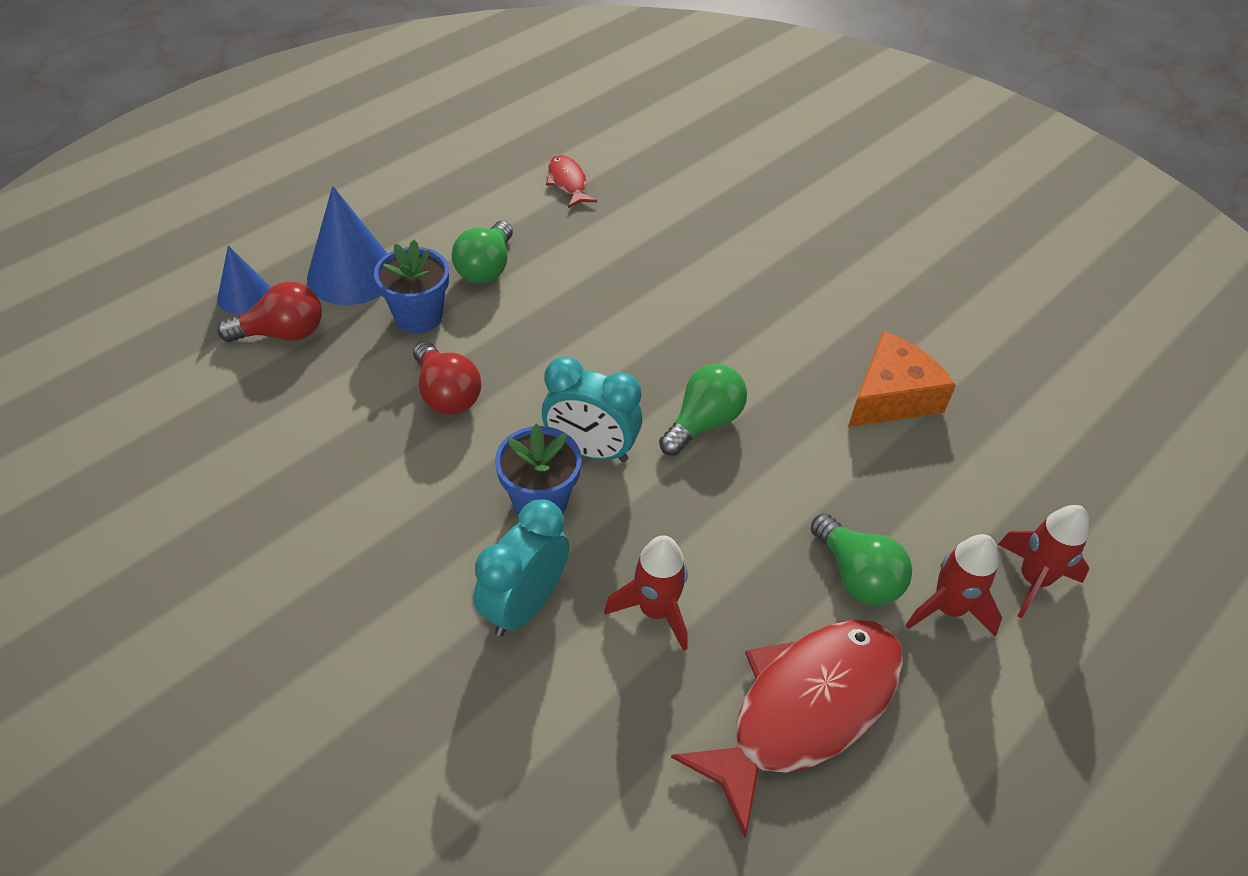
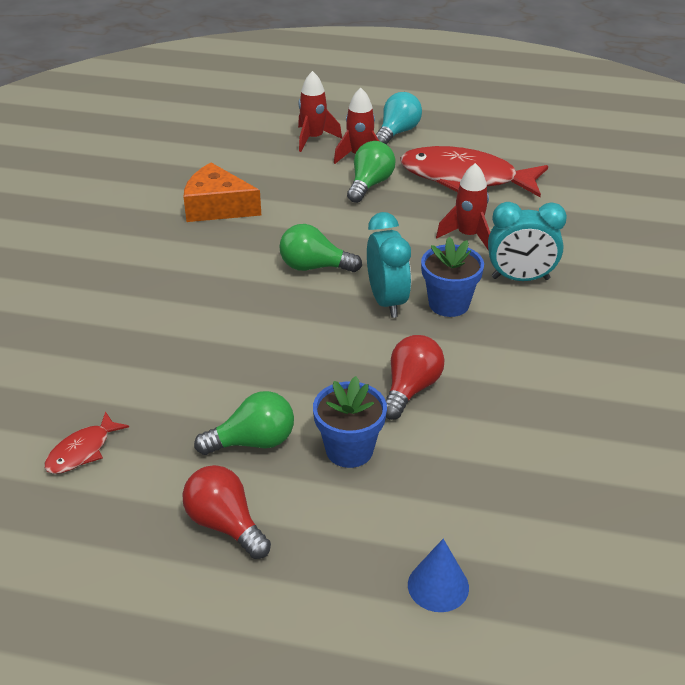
camera: 120 degrees left, 10 degrees down
red light bulb [217,282,322,342] -> red light bulb moved to [182,465,271,559]
blue cone [307,186,388,305] -> none
none -> turquoise light bulb [376,92,422,145]

